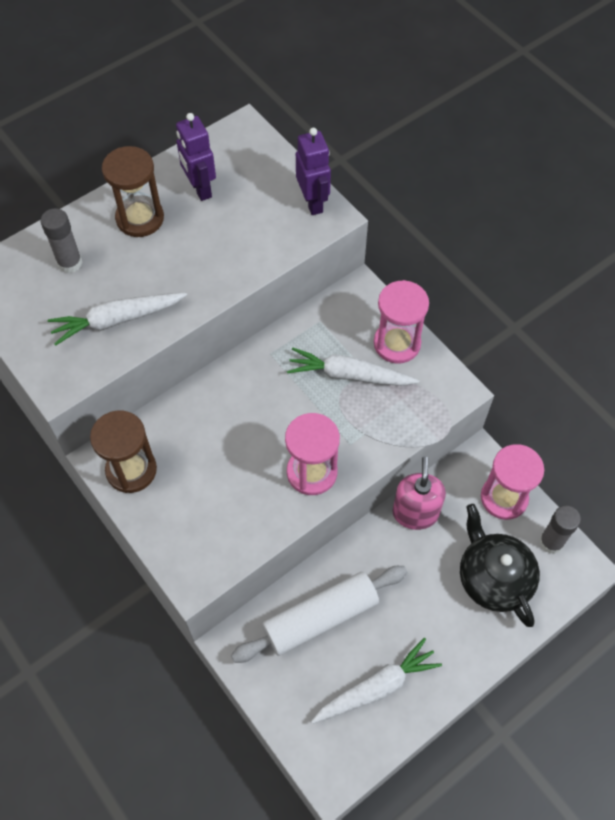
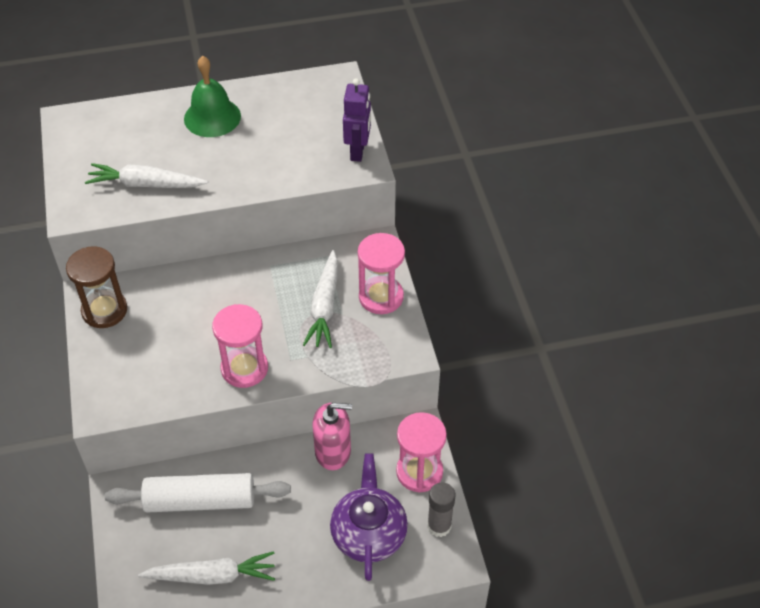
camera: 25 degrees right, 10 degrees down
grey glue stick [41,208,83,273] -> none
brown hourglass [102,146,164,237] -> green bell [184,56,241,137]
purple robot [176,113,216,201] -> none
white carrot [287,348,419,386] -> white carrot turned 120 degrees counterclockwise [303,250,338,348]
pink soap dispenser [393,456,446,530] -> pink soap dispenser turned 60 degrees clockwise [312,403,352,470]
black teapot [460,504,540,627] -> purple teapot [330,453,408,581]

